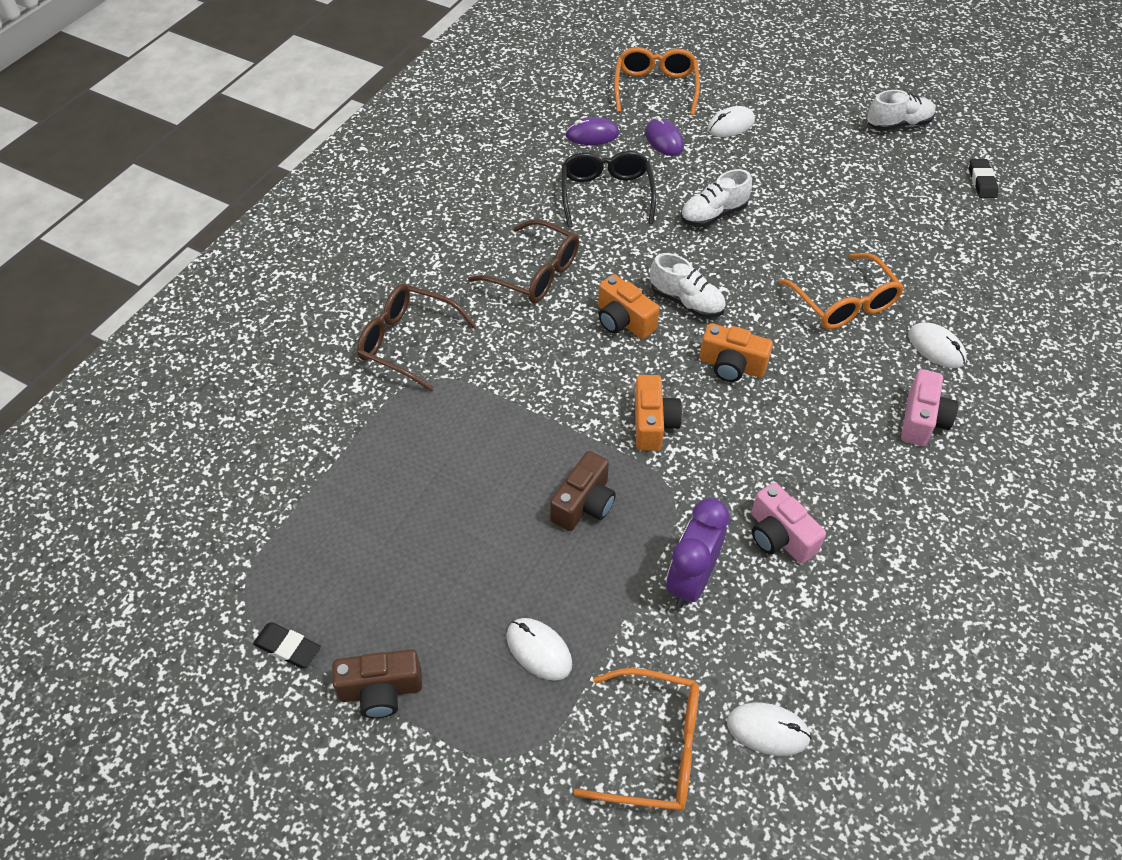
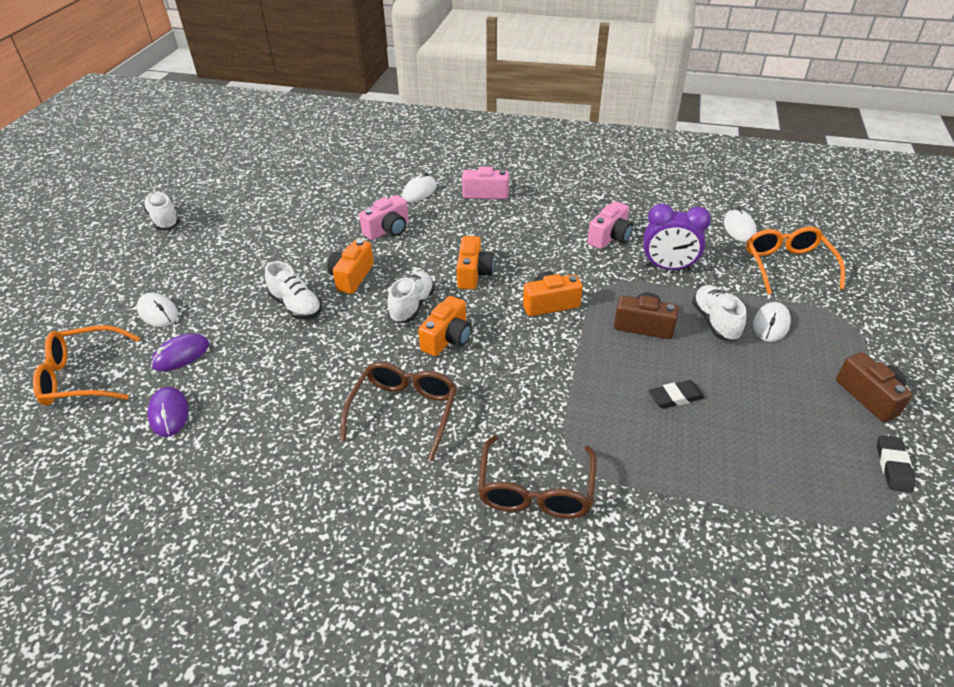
camera: 105 degrees left, 10 degrees down
black glasses [562,151,656,227] -> none
orange glasses [778,253,904,329] -> pink camera [359,195,409,240]
black eraser [969,159,999,198] -> black eraser moved to [648,380,704,409]
none -> orange camera [327,239,374,294]
none -> white shoe [692,285,746,341]

